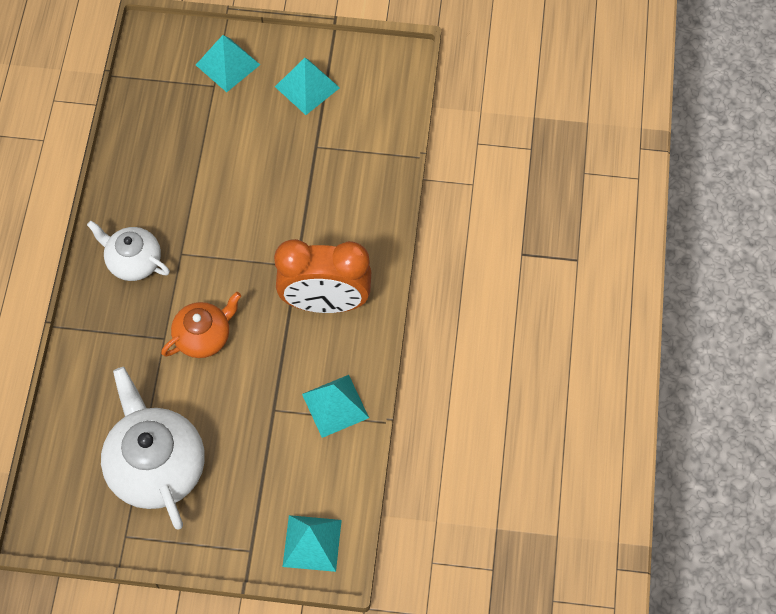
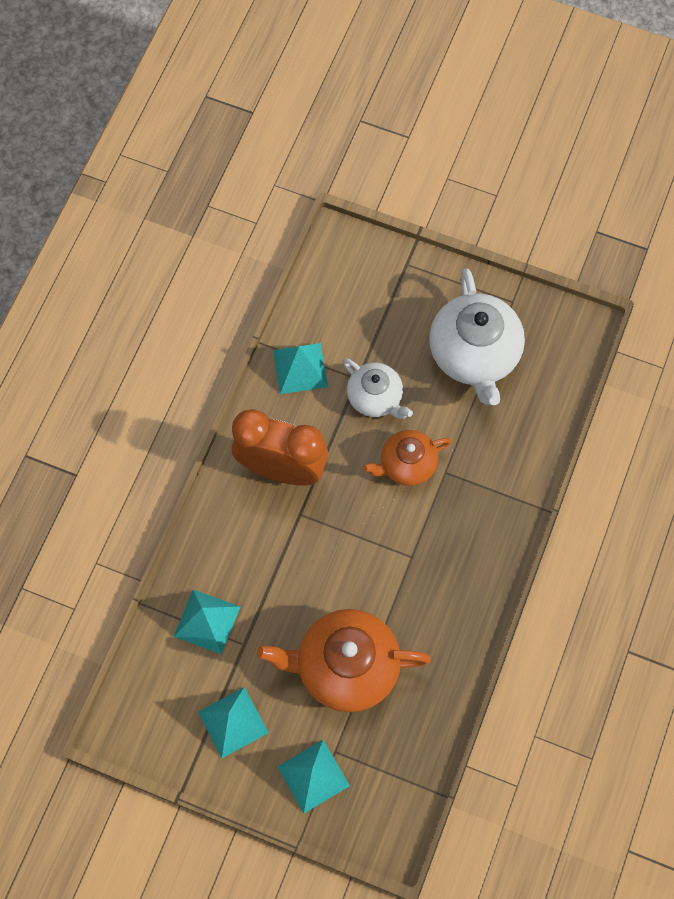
camera: 165 degrees left, 5 degrees up
white teapot [87,221,170,281] -> white teapot moved to [343,358,413,419]
turquoise pyramid [283,515,342,572] -> turquoise pyramid moved to [173,590,240,654]
none -> orange teapot [257,609,431,712]

